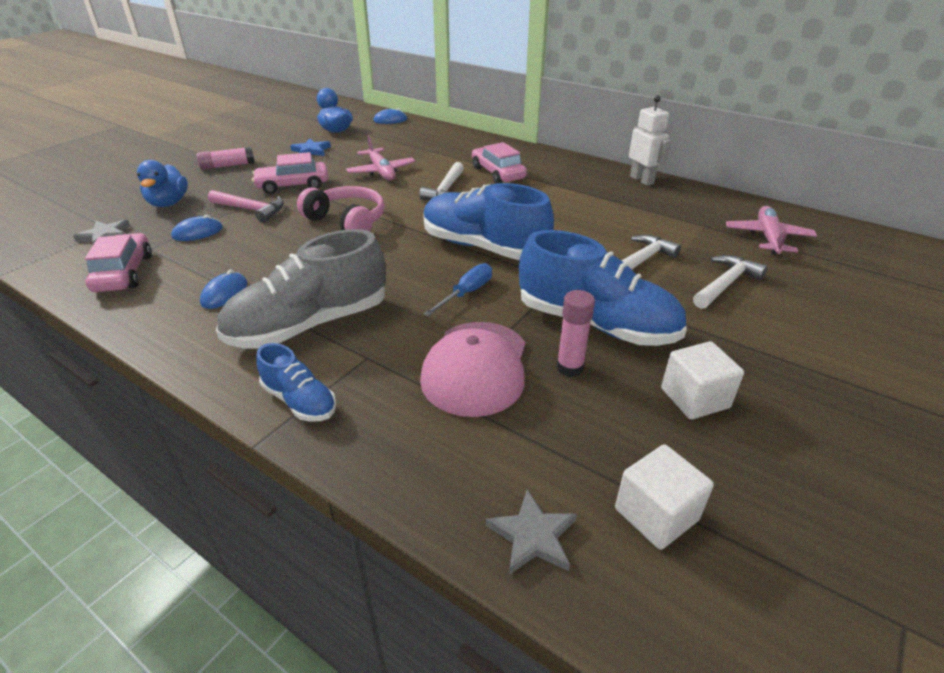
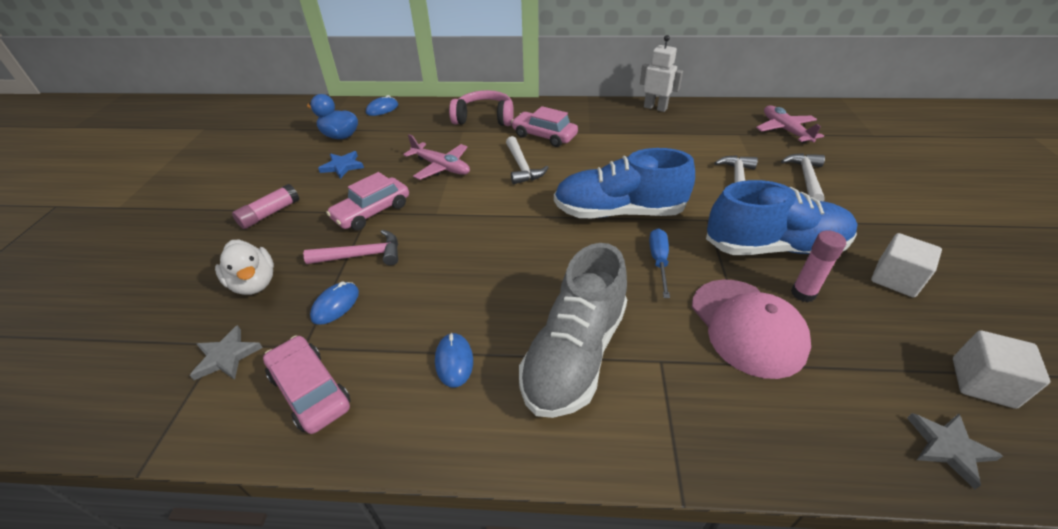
camera: 30 degrees left, 5 degrees up
blue duck [137,160,188,207] -> white duck [215,240,274,295]
blue shoe [256,343,336,422] -> none
pink headphones [297,186,385,231] -> pink headphones moved to [449,90,514,126]

